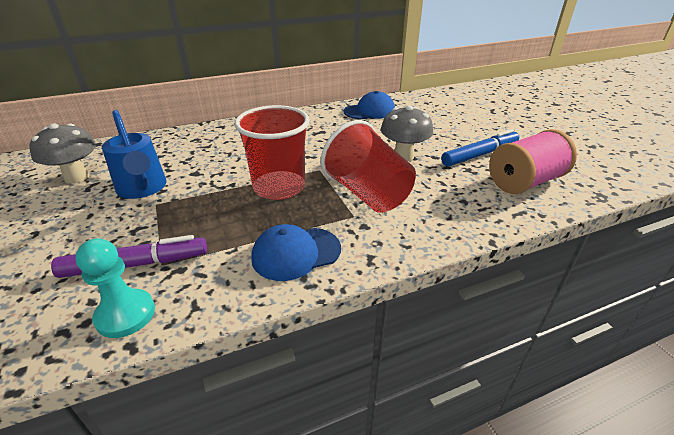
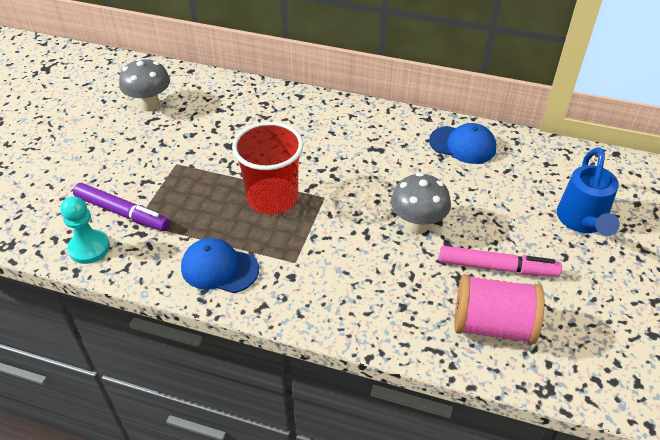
camera: 40 degrees right, 10 degrees up
blue watering can [102,110,167,199] -> blue watering can moved to [557,147,620,236]
red cup [321,120,416,213] -> none
blue marker [441,129,519,166] -> pink marker [439,246,562,277]

